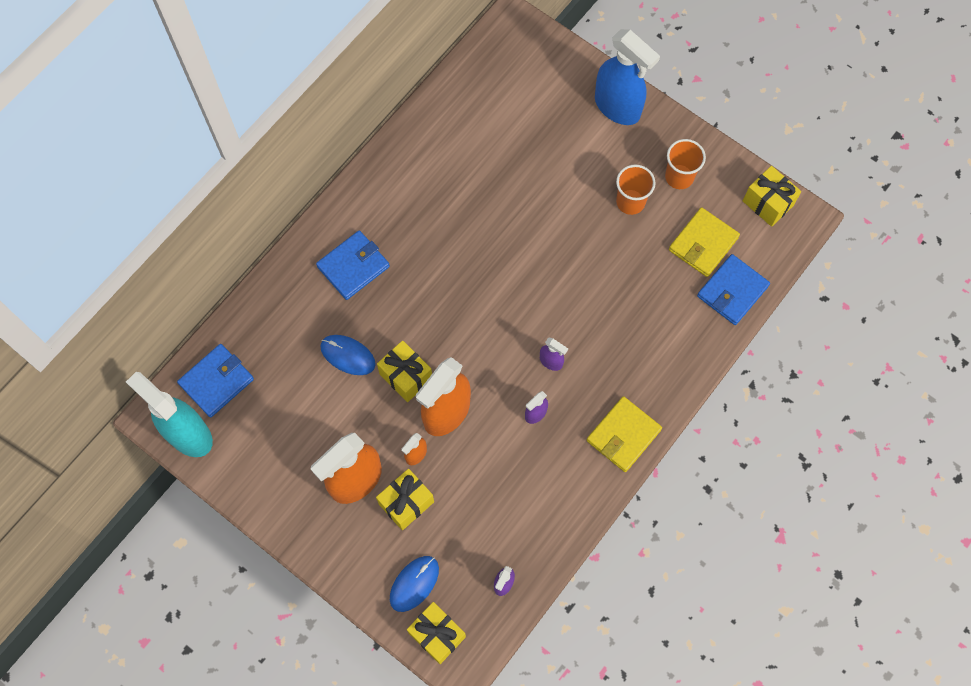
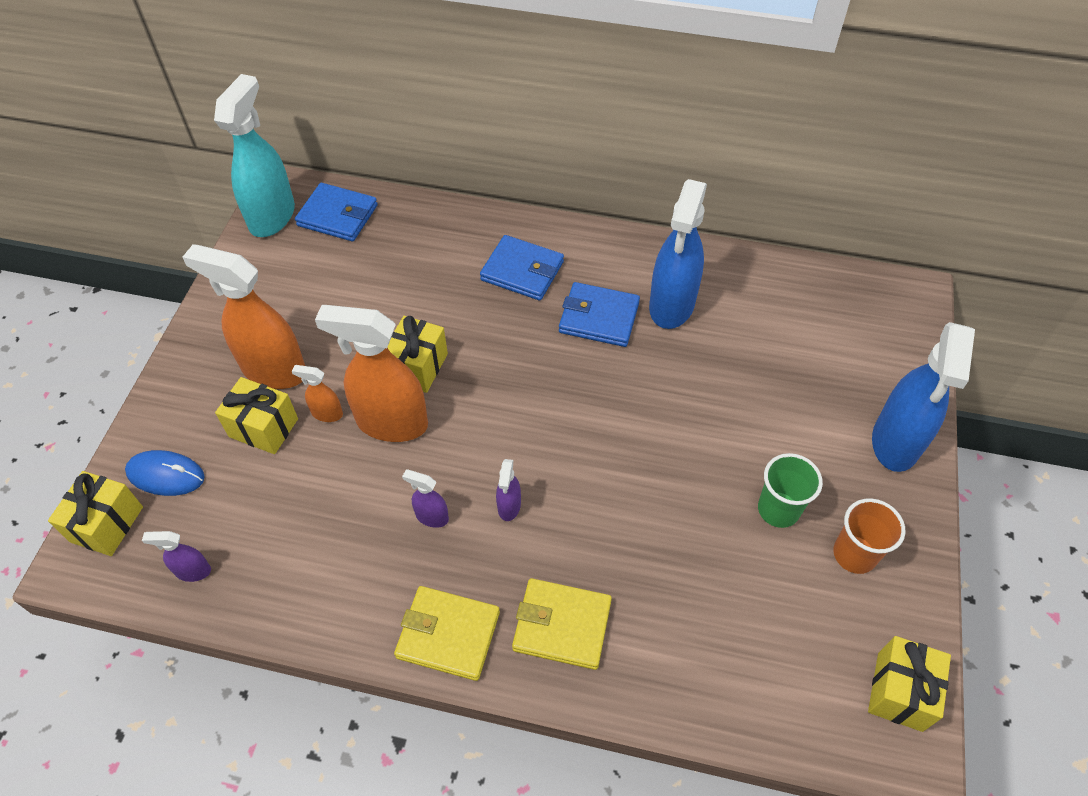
camera: 65 degrees right, 15 degrees down
blue mouse [320,335,376,375] -> none
orange cup [616,165,656,215] -> green cup [758,453,823,528]
yellow wallet [669,207,740,277] -> yellow wallet moved to [512,578,612,670]
blue wallet [697,254,770,325] -> blue wallet moved to [559,282,640,347]
none -> blue spray bottle [649,179,707,329]

